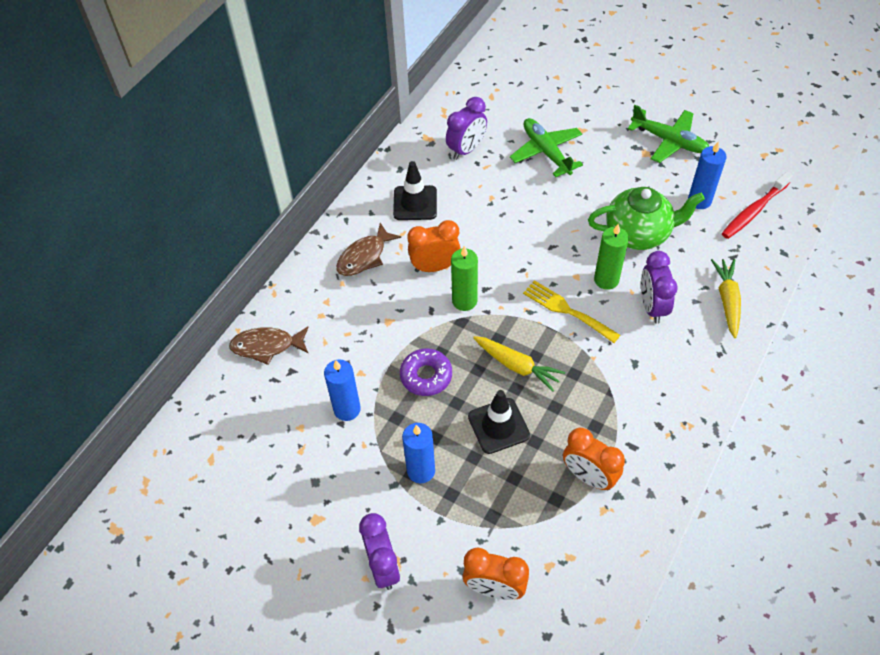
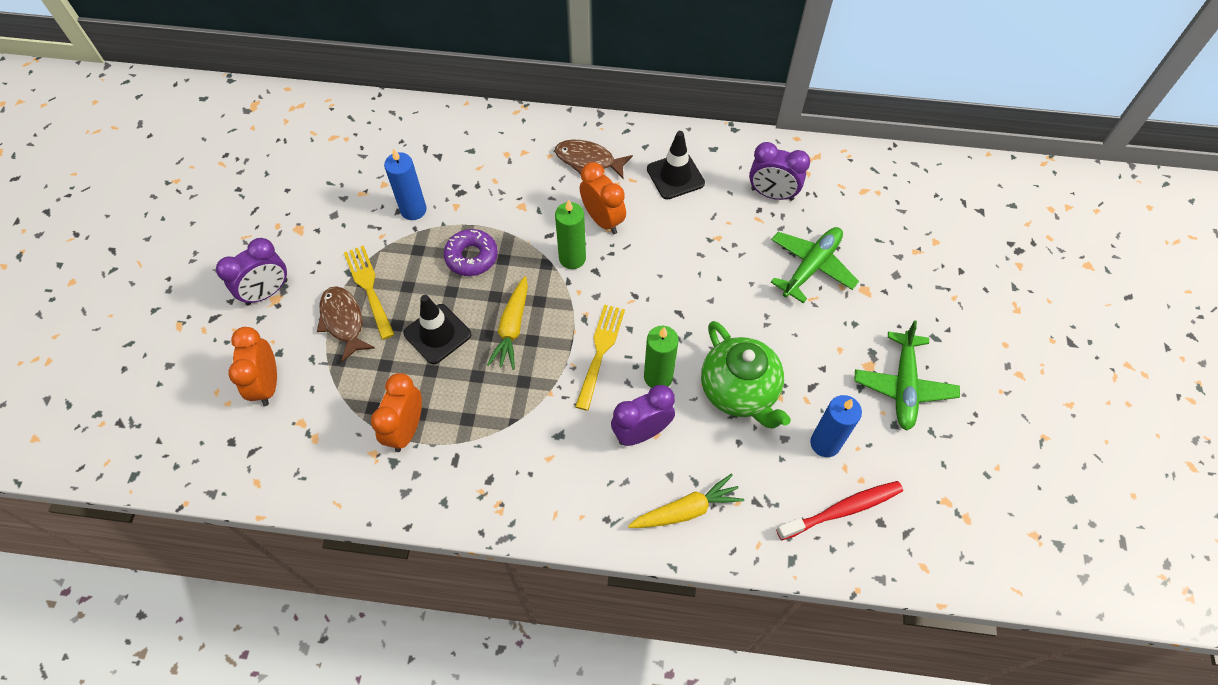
camera: 65 degrees right, 5 degrees up
brown fish [229,326,309,365] -> brown fish moved to [317,286,375,362]
blue candle [402,423,435,483] -> yellow fork [344,246,395,340]
red toothbrush [722,172,793,239] -> red toothbrush turned 135 degrees clockwise [776,481,903,540]

